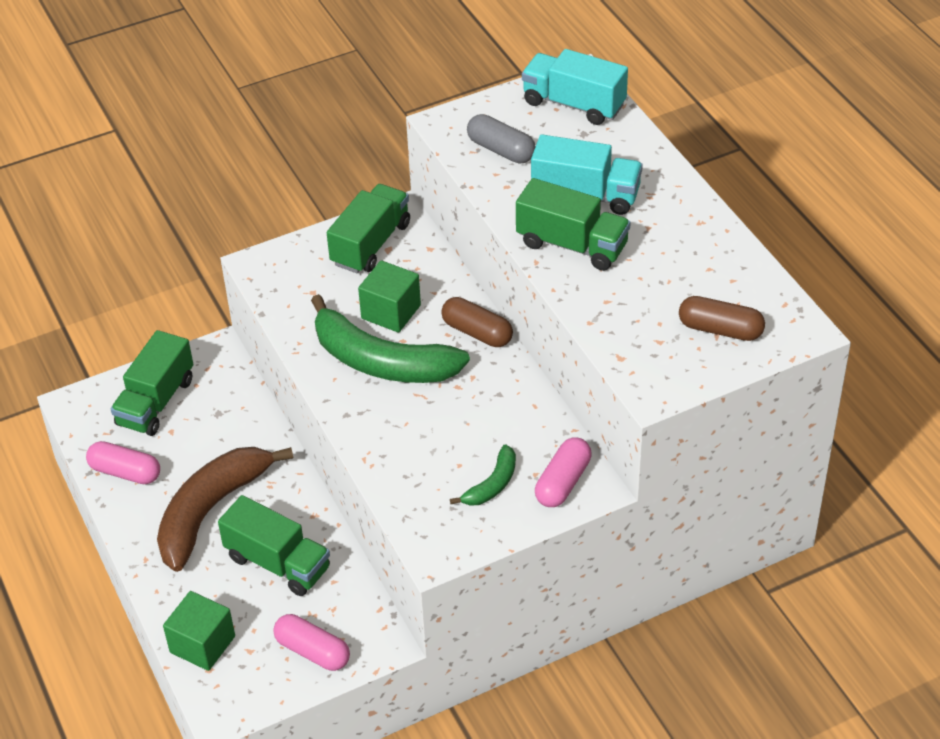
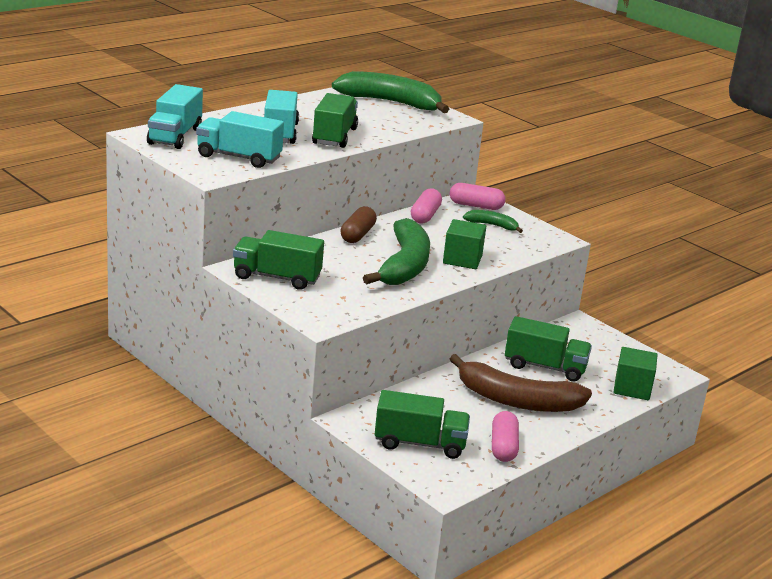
camera: 110 degrees left, 20 degrees down
green truck [218,495,330,596] -> green truck turned 90 degrees clockwise [505,316,592,382]
pink capsule [273,614,350,671] -> pink capsule moved to [411,188,442,223]
green cube [358,260,421,333] -> green cube moved to [443,219,486,269]
grey capsule [467,114,536,164] -> turquoise truck [196,111,284,168]
brown capsule [679,296,765,341] -> green banana [332,71,449,113]

